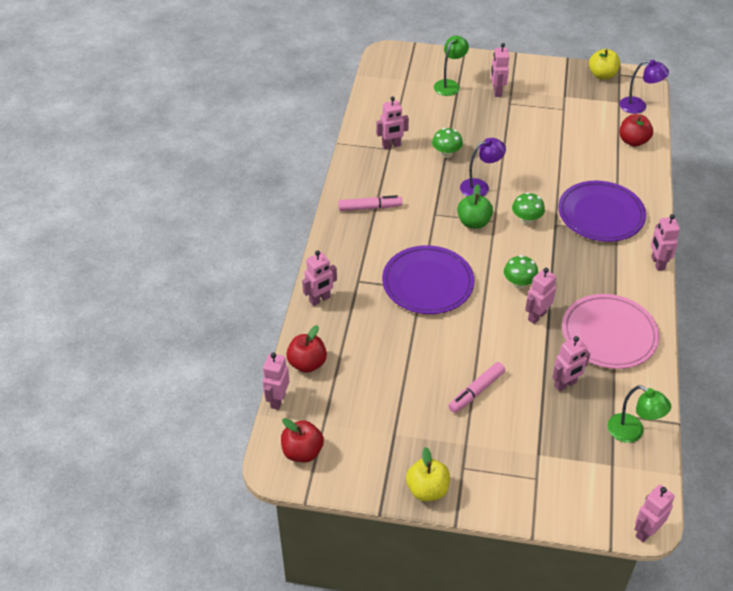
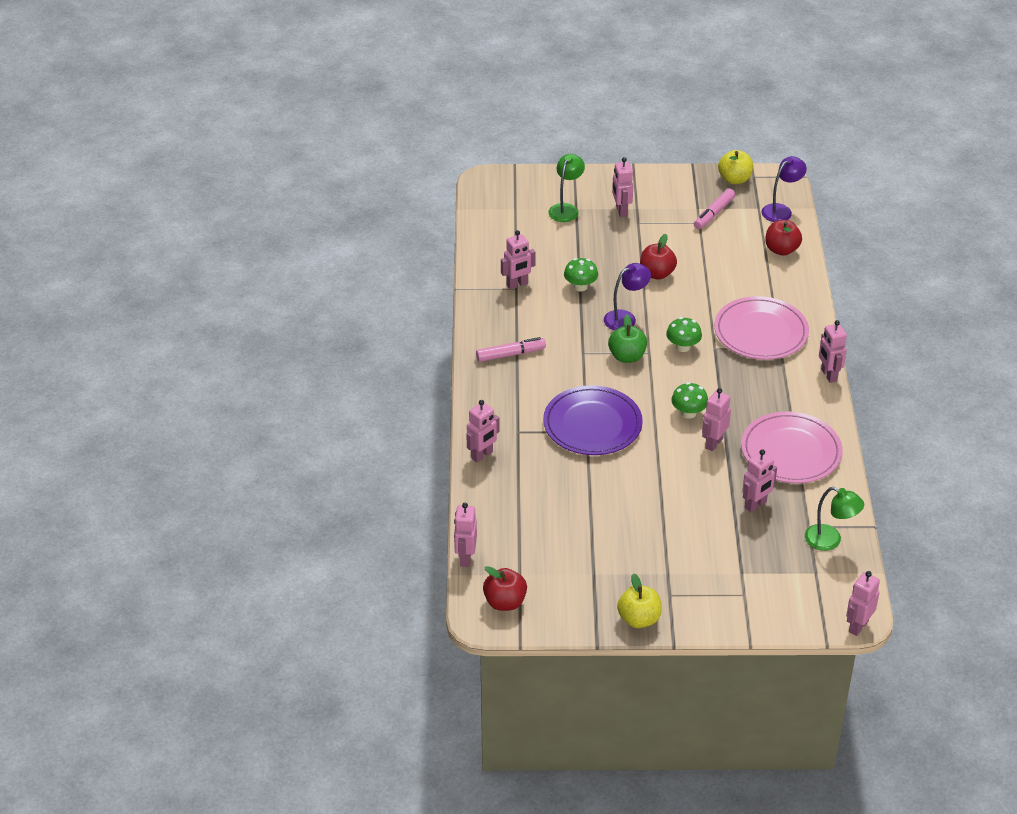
camera: 10 degrees left, 5 degrees down
red apple [286,325,327,373] -> red apple moved to [640,234,677,280]
pink marker [448,362,505,413] -> pink marker moved to [694,188,735,229]
purple plate [558,180,646,242] -> pink plate [714,296,809,360]
purple lamp [619,60,669,114] -> purple lamp turned 45 degrees counterclockwise [762,156,807,222]

